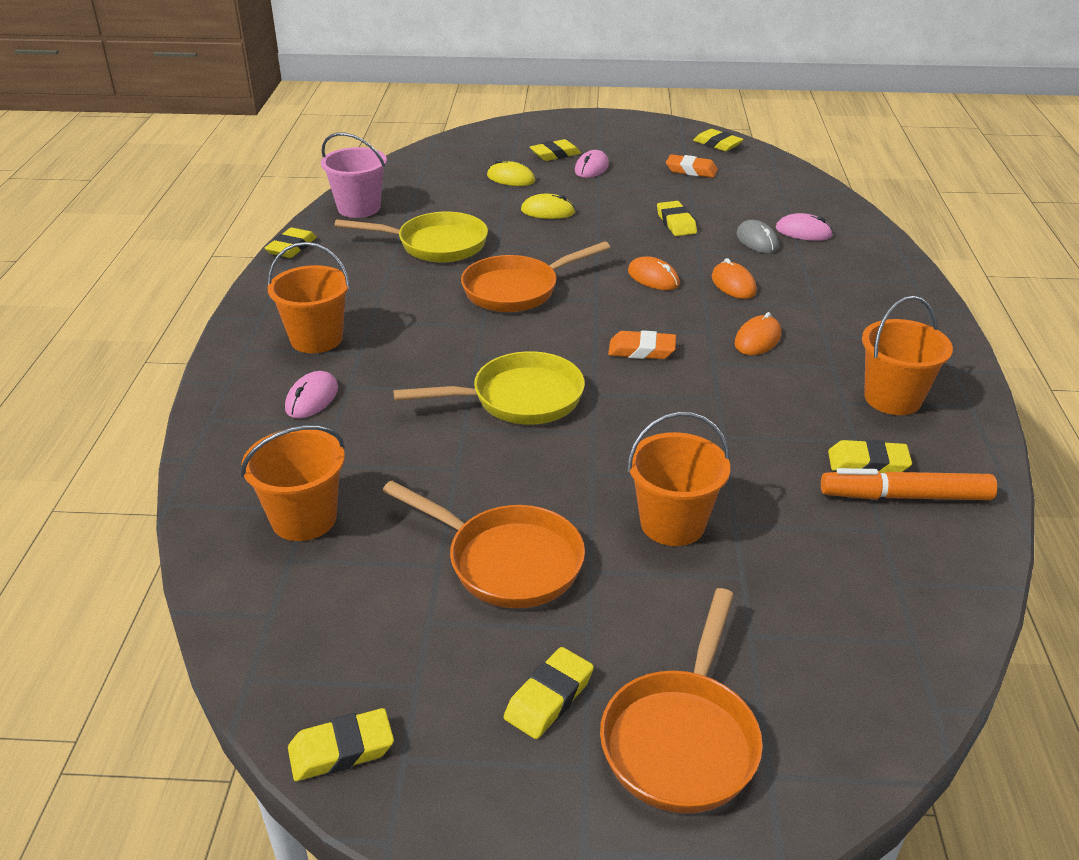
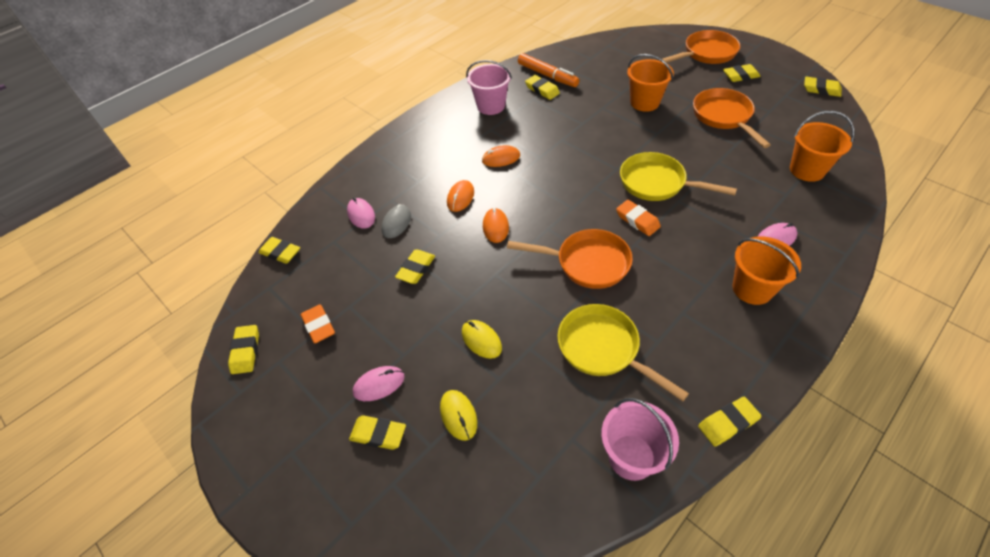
camera: 135 degrees left, 15 degrees up
orange eraser [608,330,676,359] -> orange eraser moved to [616,200,661,236]
orange bucket [862,296,953,415] -> pink bucket [466,60,512,115]
none -> yellow eraser [258,237,300,264]

